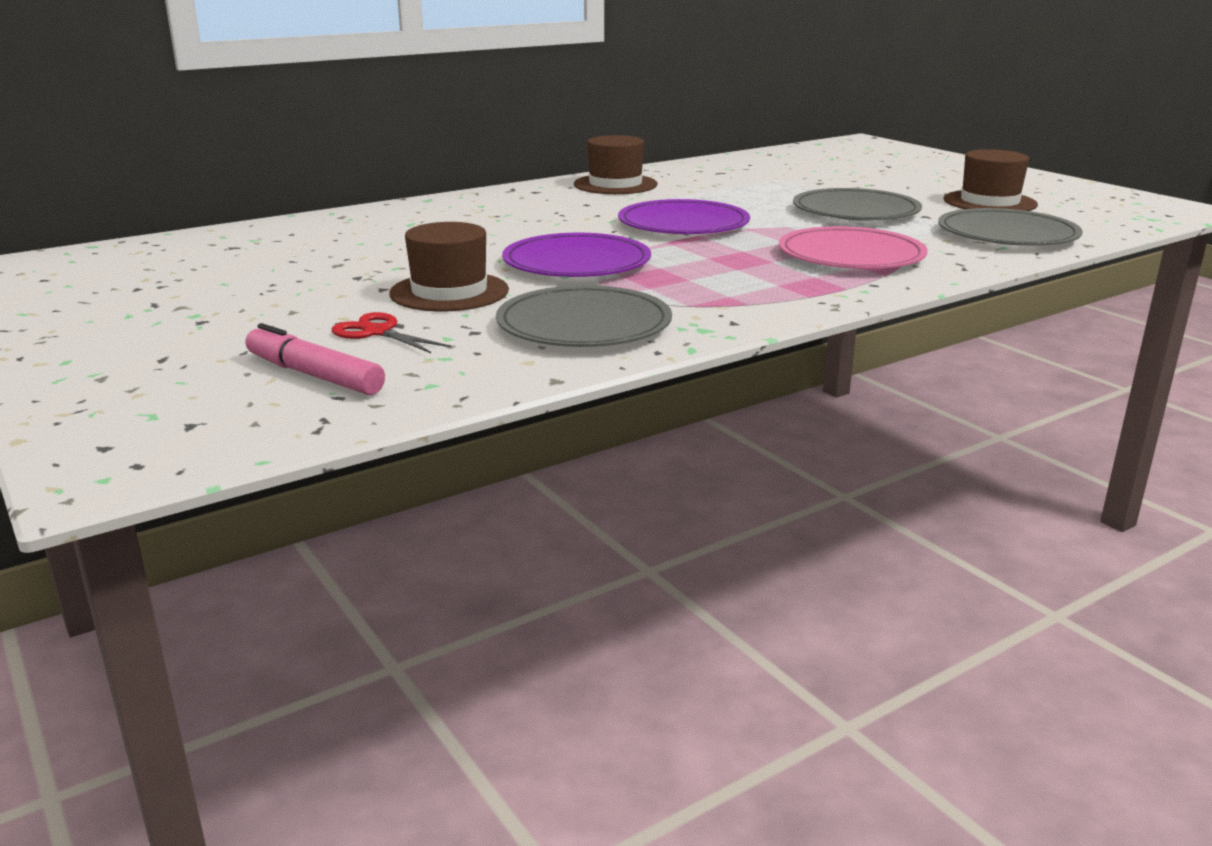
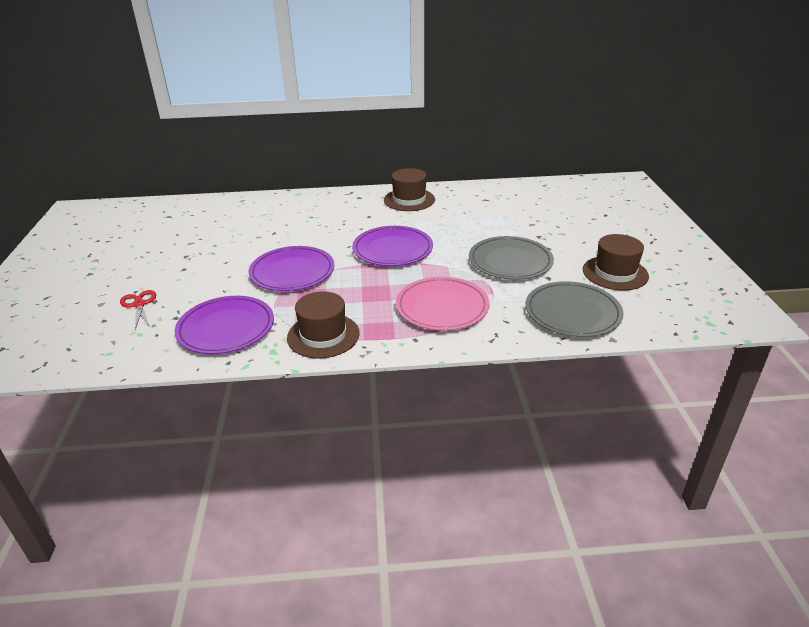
camera: 30 degrees right, 10 degrees up
pink marker [246,323,385,395] -> none
brown hat [389,222,509,311] -> brown hat moved to [287,291,360,359]
grey plate [496,285,672,347] -> purple plate [175,296,274,354]

